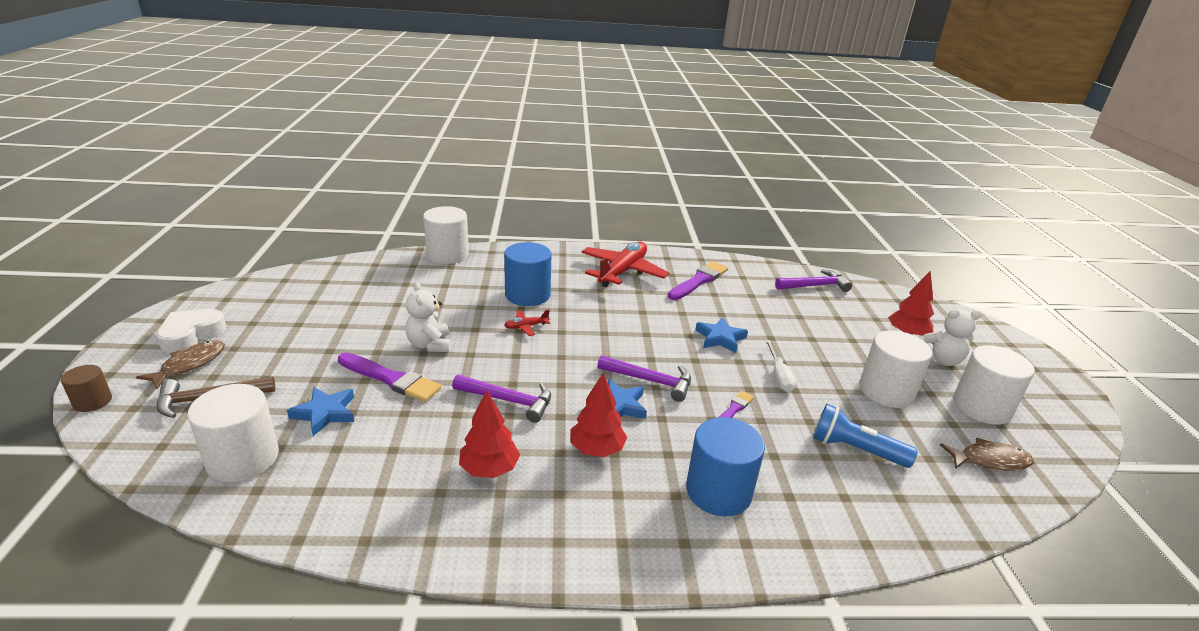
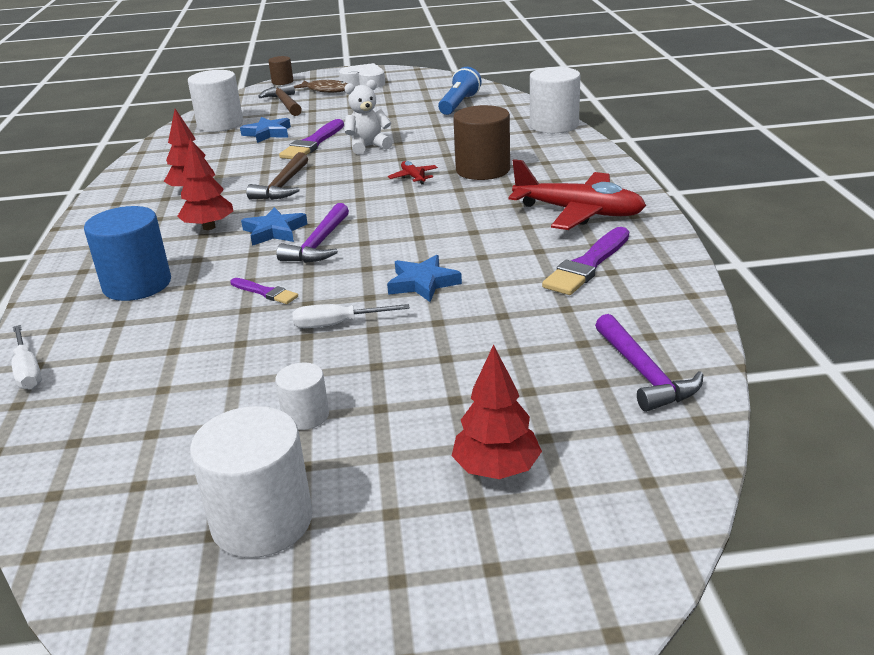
camera: 90 degrees right, 0 degrees up
purple hammer [452,375,551,423] -> brown hammer [246,152,308,200]
blue cylinder [504,242,551,306] -> brown cylinder [453,105,510,180]
purple brush [668,261,728,300] -> purple brush turned 90 degrees clockwise [542,227,629,295]
blue flashlight [813,404,918,468] -> blue flashlight moved to [438,67,482,115]
white cylinder [859,330,933,408] -> white cylinder [275,363,329,430], size x0.54
white teddy bear [923,309,982,366] -> none
brown fish [940,438,1034,471] -> none
none -> white screwdriver [12,325,42,390]

